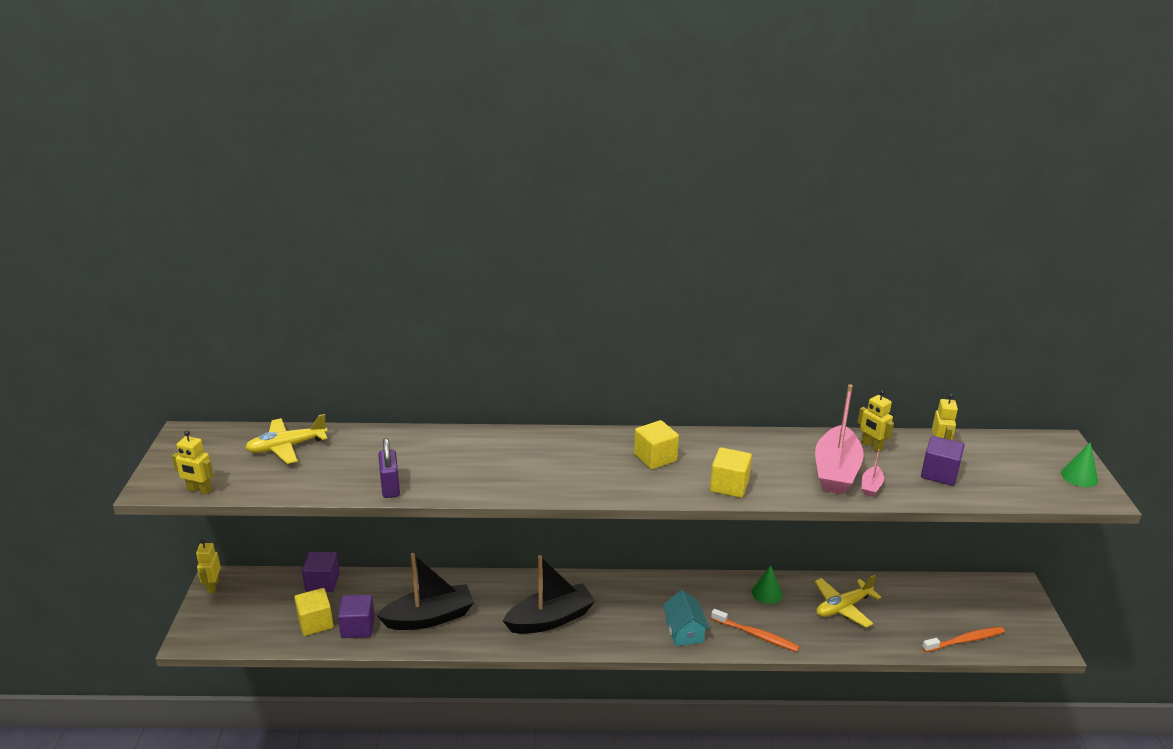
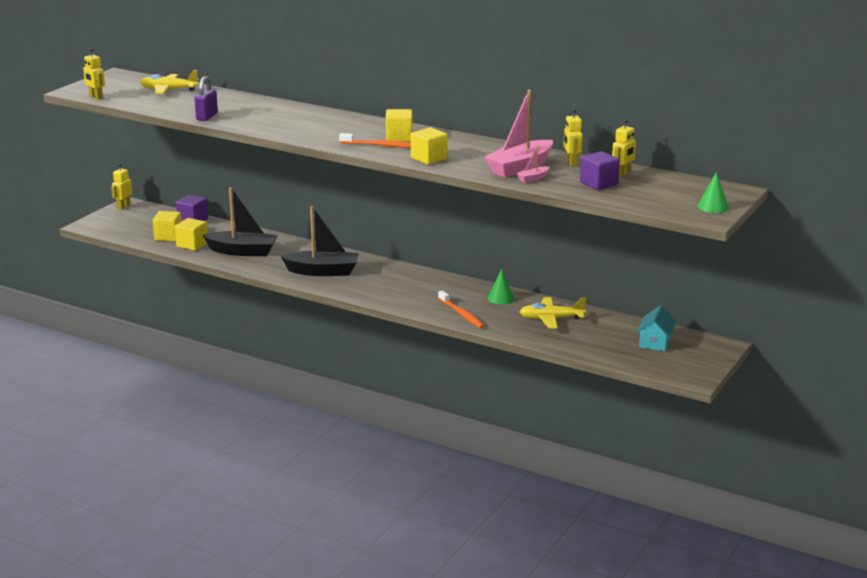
camera: 30 degrees right, 5 degrees down
purple cube [338,595,375,638] -> yellow cube [175,218,208,251]
turquoise house [663,590,710,646] -> turquoise house moved to [637,305,676,351]
orange toothbrush [922,627,1005,652] -> orange toothbrush moved to [339,133,411,148]

